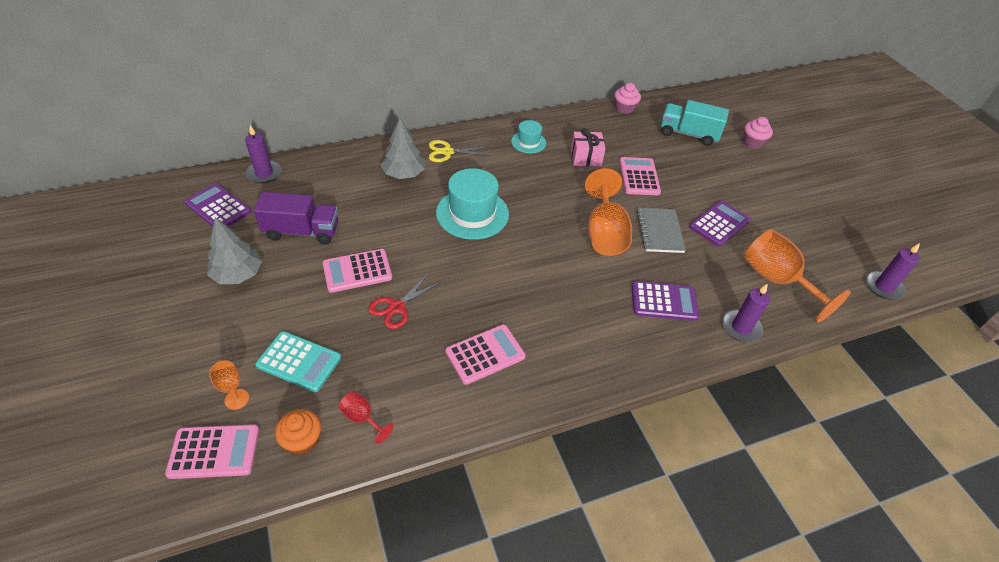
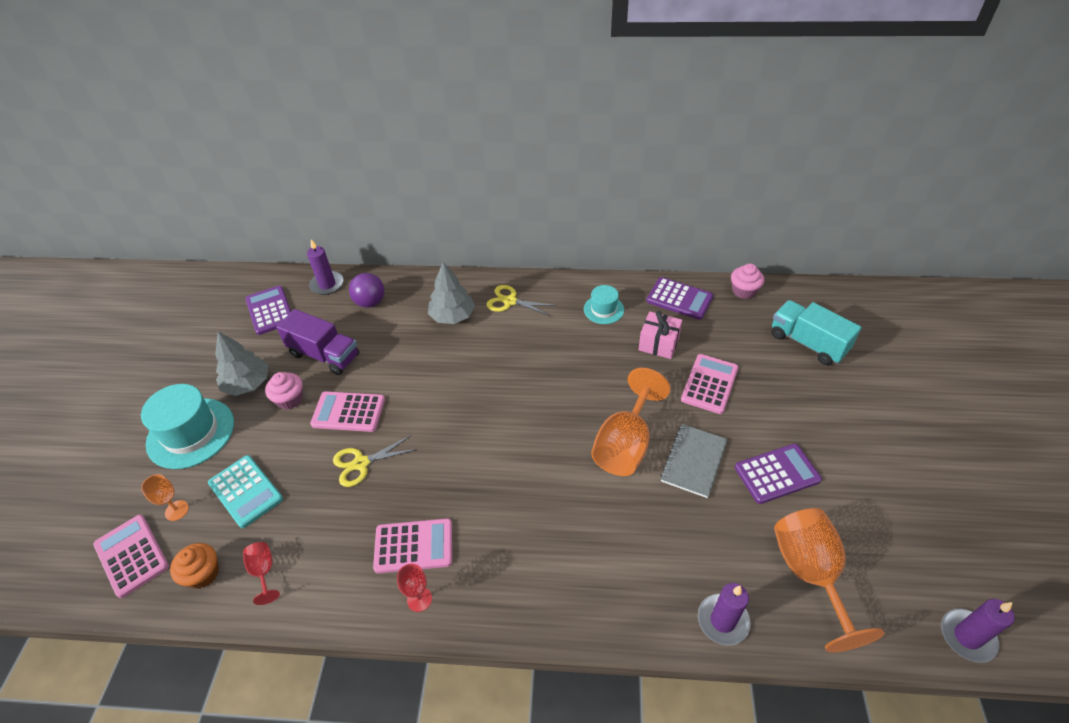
camera: 30 degrees right, 0 degrees up
pink calculator [165,424,259,479] -> pink calculator turned 150 degrees counterclockwise [93,515,169,598]
red scissors [368,274,441,329] -> yellow scissors [333,435,417,487]
turquoise hat [436,168,509,240] -> turquoise hat moved to [141,384,234,469]
purple calculator [631,281,699,321] -> purple calculator moved to [647,277,713,320]
pink cupcake [743,117,773,148] -> pink cupcake moved to [265,372,303,410]
none -> purple ball [349,273,385,308]
none -> red goblet [397,564,432,612]

